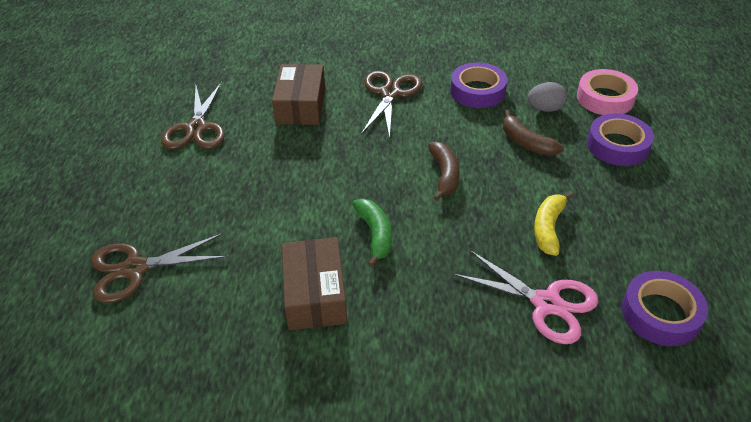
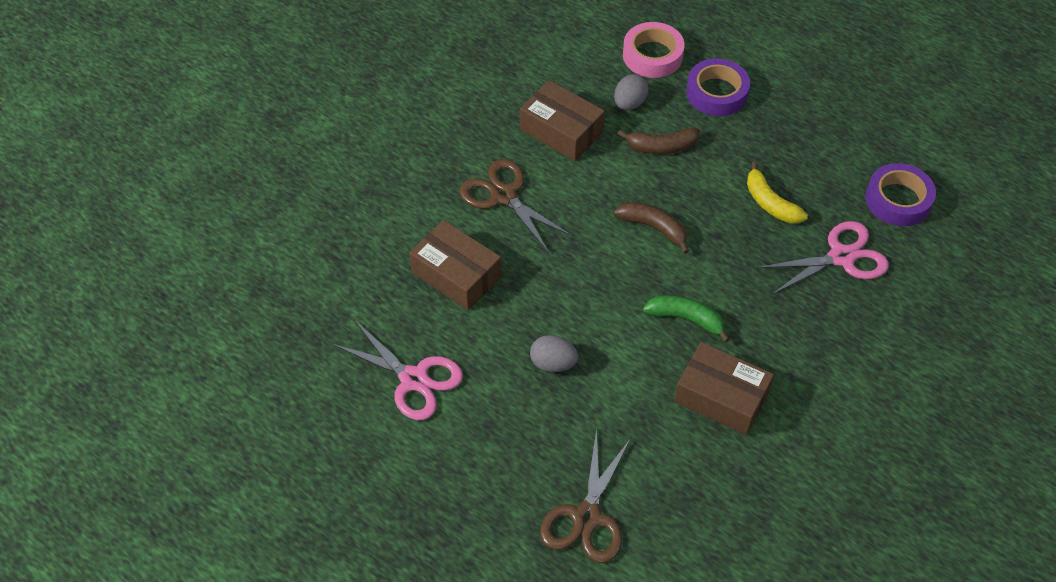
camera: 55 degrees left, 10 degrees up
brown scissors [161,82,225,149] -> pink scissors [332,320,463,420]
purple tape [450,62,507,108] -> brown box [520,80,605,161]
none -> grey egg [530,335,578,372]

